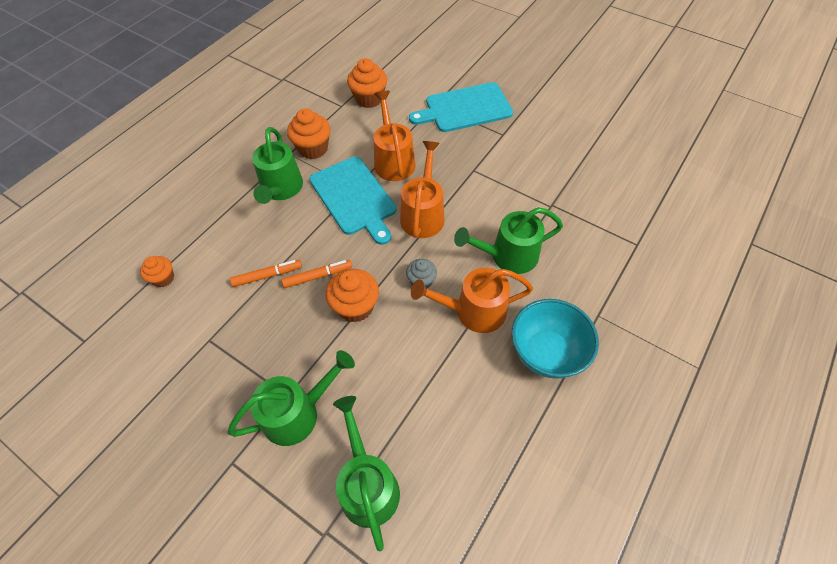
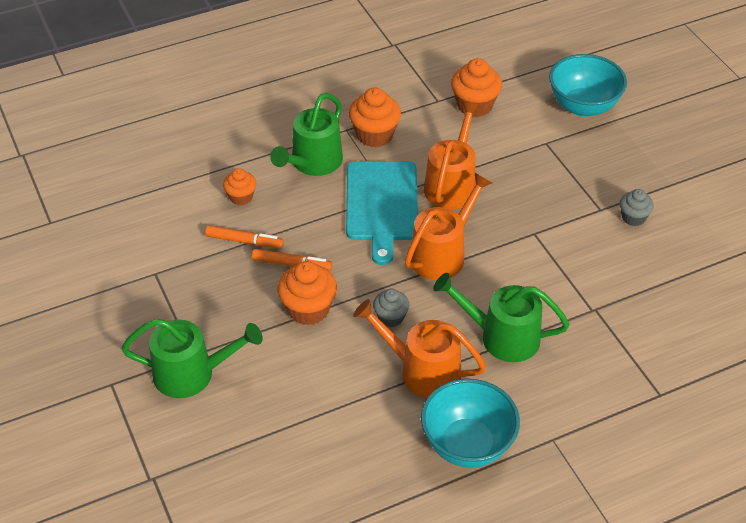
camera: 30 degrees right, 10 degrees down
orange cupcake [140,256,174,287] -> orange cupcake moved to [223,168,256,205]
green watering can [333,396,400,551] -> none
turquoise cutting board [409,82,513,132] -> none
none -> turquoise bowl [549,54,627,117]
none -> grey cupcake [620,189,654,226]

